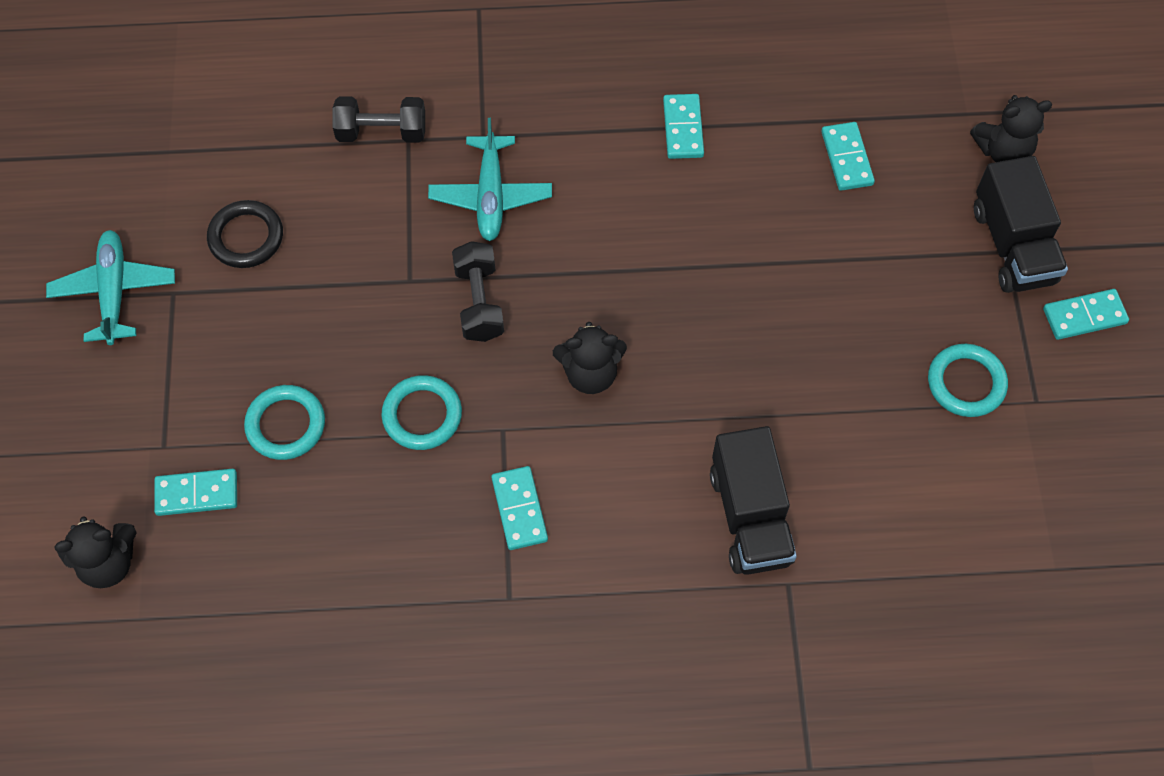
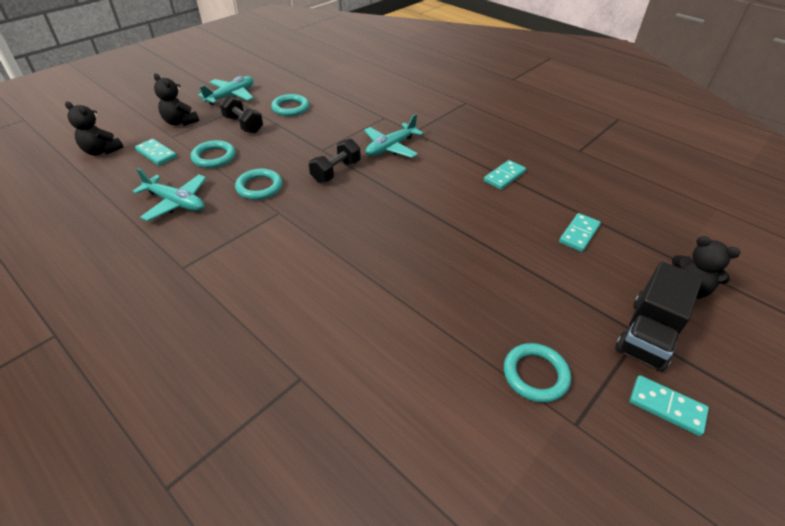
camera: 45 degrees right, 20 degrees down
black ring [207,200,283,268] -> turquoise ring [271,94,309,116]
black dumbbell [332,97,425,143] -> black dumbbell moved to [220,95,263,133]
turquoise domino [491,466,548,550] -> none
black teddy bear [553,322,627,394] -> black teddy bear moved to [154,73,199,126]
black truck [710,426,797,575] -> none
none -> turquoise plane [132,168,206,221]

